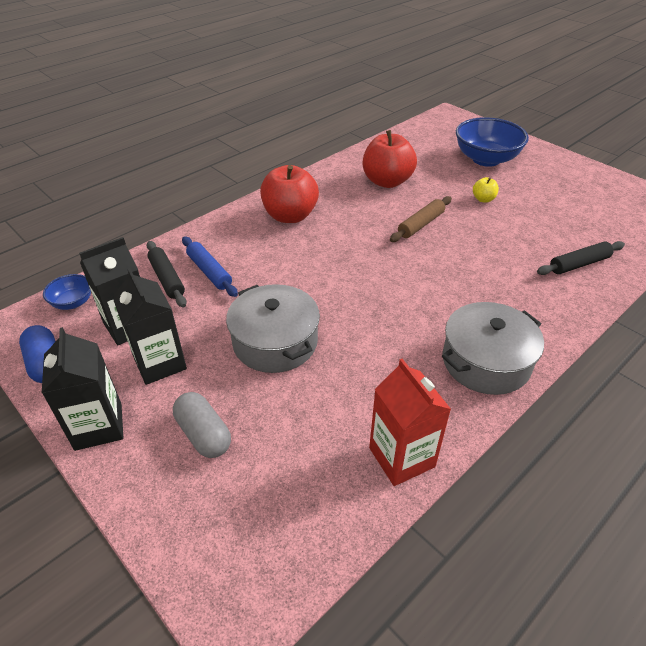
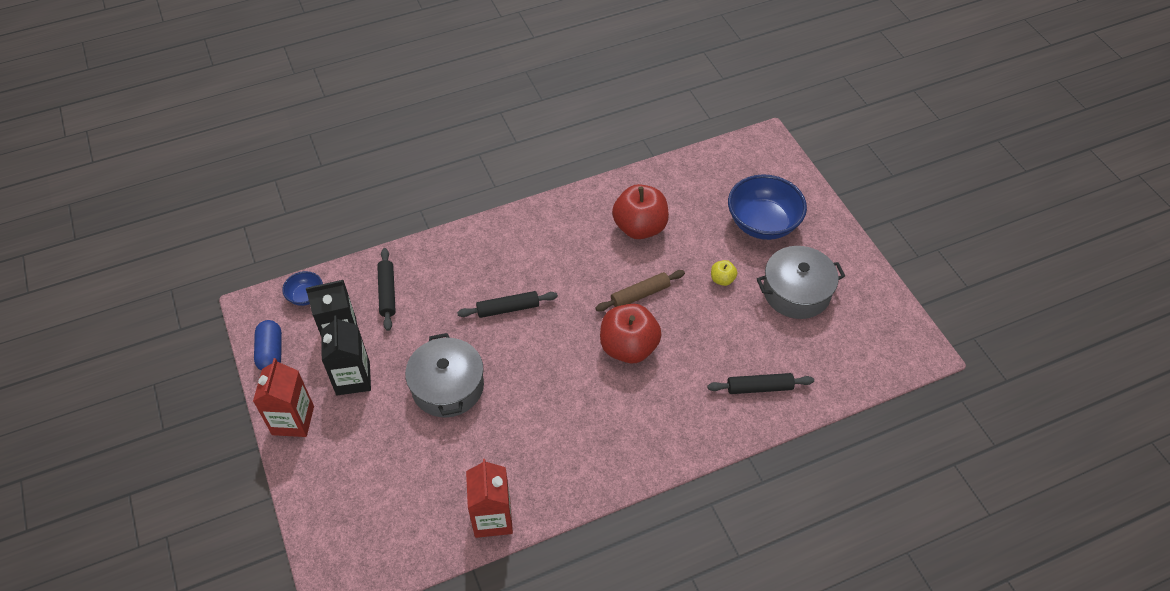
camera: 20 degrees right, 10 degrees up
black carton [42,327,123,451] -> red carton [253,358,314,437]
grey capsule [173,392,231,458] -> none
blue rolling pin [182,237,238,297] -> none
red apple [260,165,319,223] -> red apple moved to [600,304,662,363]
grey pot [442,302,544,395] -> grey pot moved to [757,246,845,319]
none -> black rolling pin [457,291,558,318]

